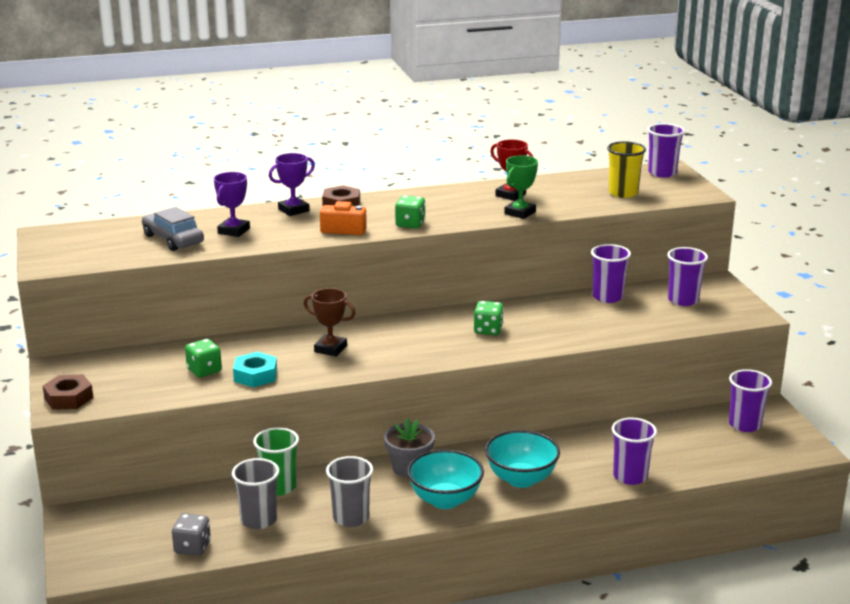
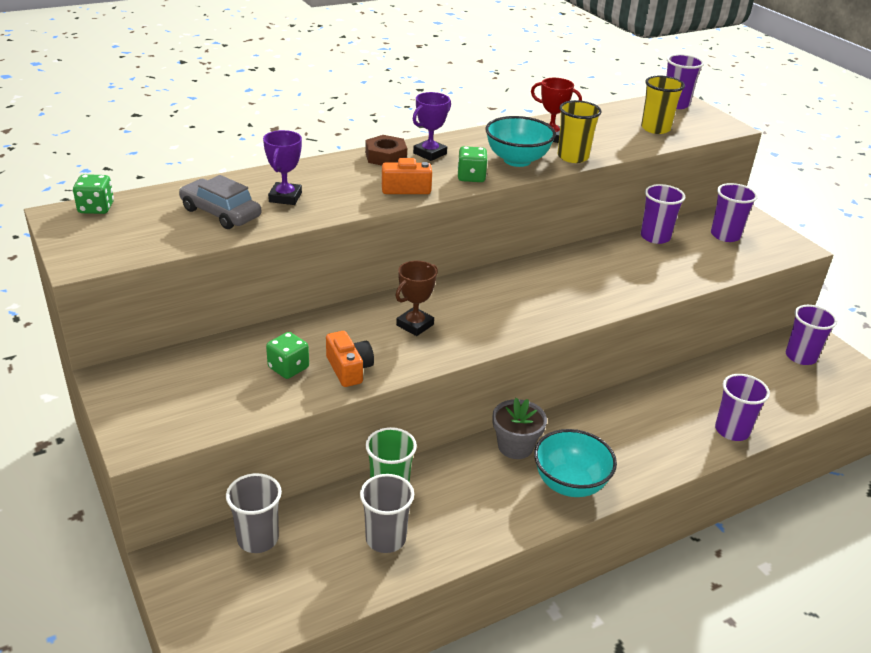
camera: 15 degrees left, 10 degrees up
brown nut [43,375,93,410] -> none
grey dice [172,513,211,556] -> none
turquoise nut [233,352,277,387] -> orange camera [326,331,374,387]
purple trophy [269,153,315,216] -> purple trophy moved to [413,92,451,161]
brown trophy [304,288,356,357] -> brown trophy turned 60 degrees counterclockwise [396,261,438,336]
grey cup [326,456,373,527] -> grey cup moved to [226,473,282,553]
green dice [474,301,504,335] -> green dice moved to [73,174,114,214]
turquoise bowl [485,430,560,488] -> turquoise bowl moved to [486,116,556,167]
green trophy [504,155,538,219] -> yellow cup [558,100,602,163]

